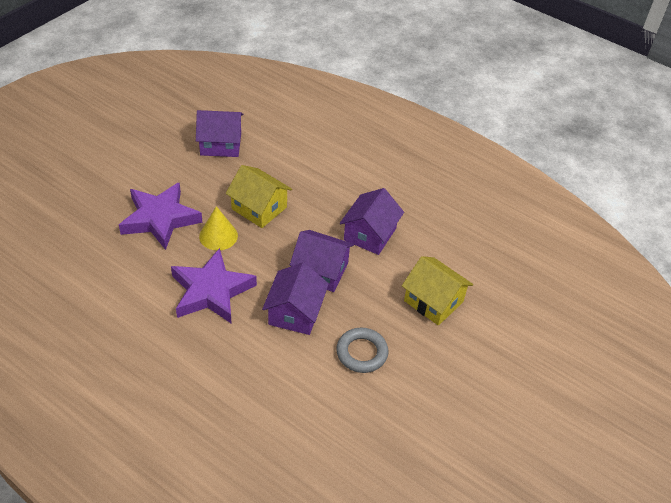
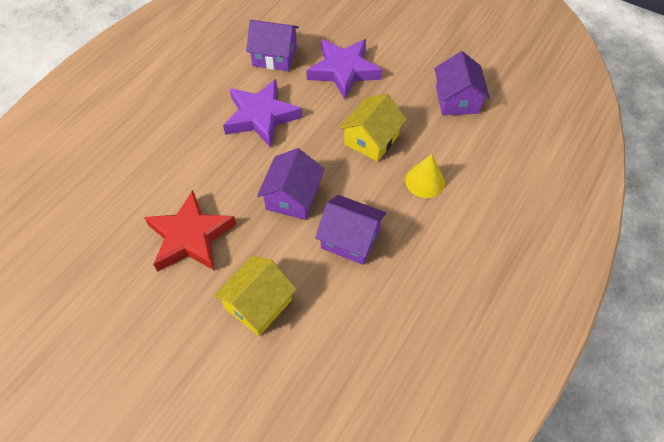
camera: 90 degrees right, 10 degrees up
yellow cone [199,206,238,250] -> yellow cone moved to [405,154,445,198]
purple house [262,262,329,335] -> purple house moved to [246,20,299,71]
grey ring [336,328,388,373] -> red star [144,190,236,272]

